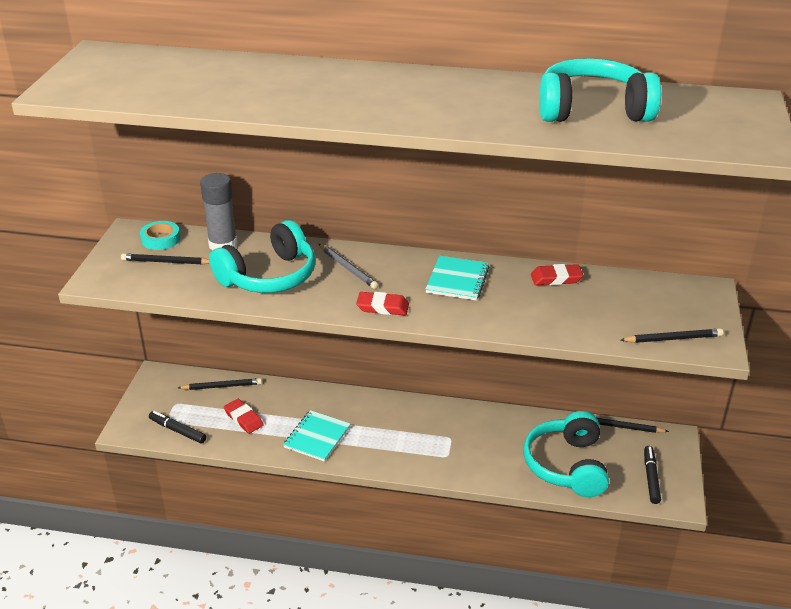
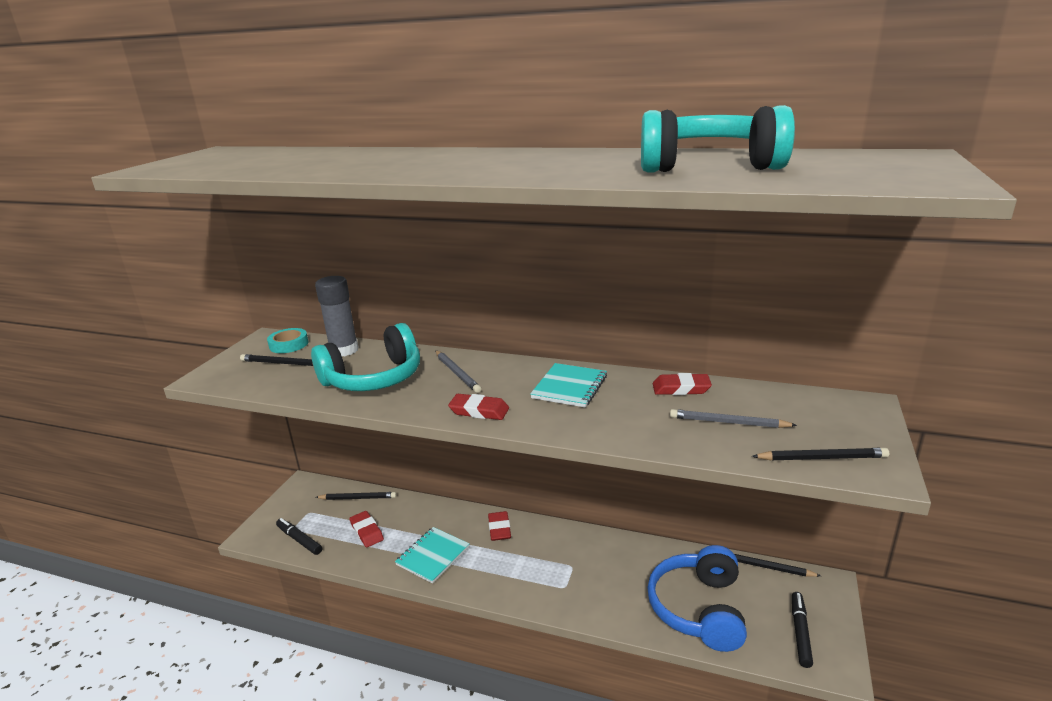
camera: 10 degrees right, 10 degrees down
turquoise headphones [523,411,609,497] -> blue headphones [647,545,747,652]
none -> red eraser [488,511,511,541]
none -> grey pencil [670,409,797,428]

